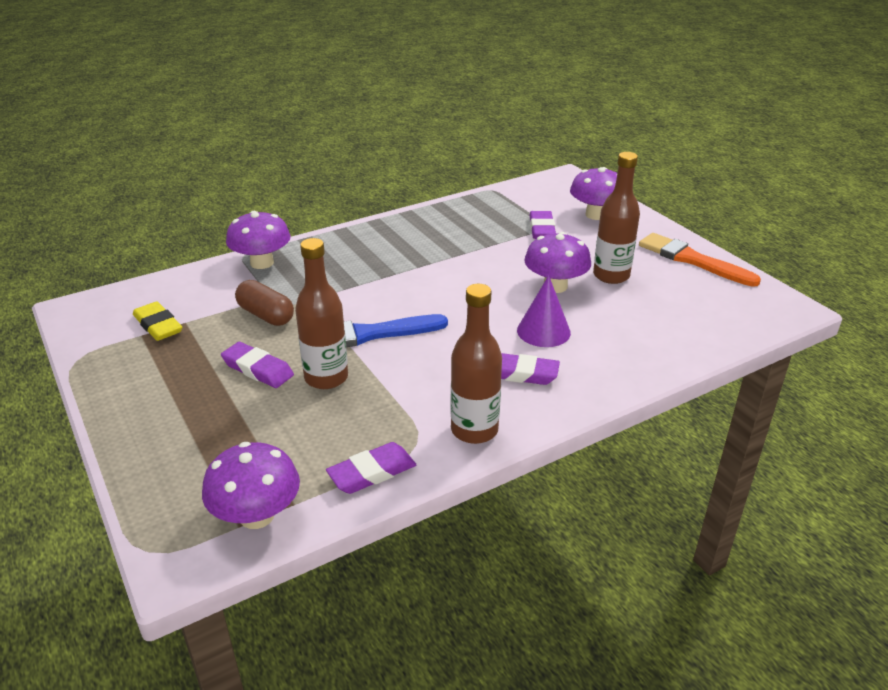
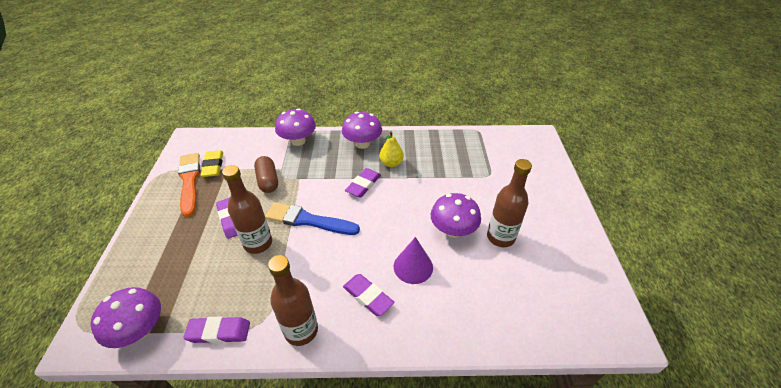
camera: 30 degrees right, 10 degrees up
purple eraser [529,211,556,239] -> purple eraser moved to [345,168,381,198]
purple mushroom [570,167,617,220] -> purple mushroom moved to [342,112,382,149]
orange brush [639,233,761,287] -> orange brush moved to [178,153,200,217]
none -> yellow pear [379,131,404,167]

